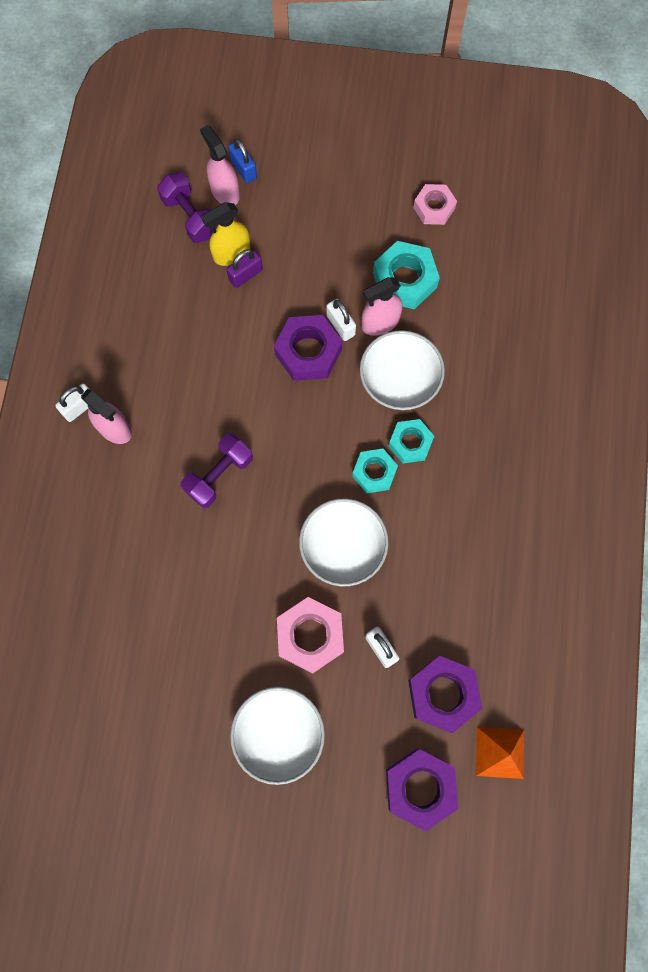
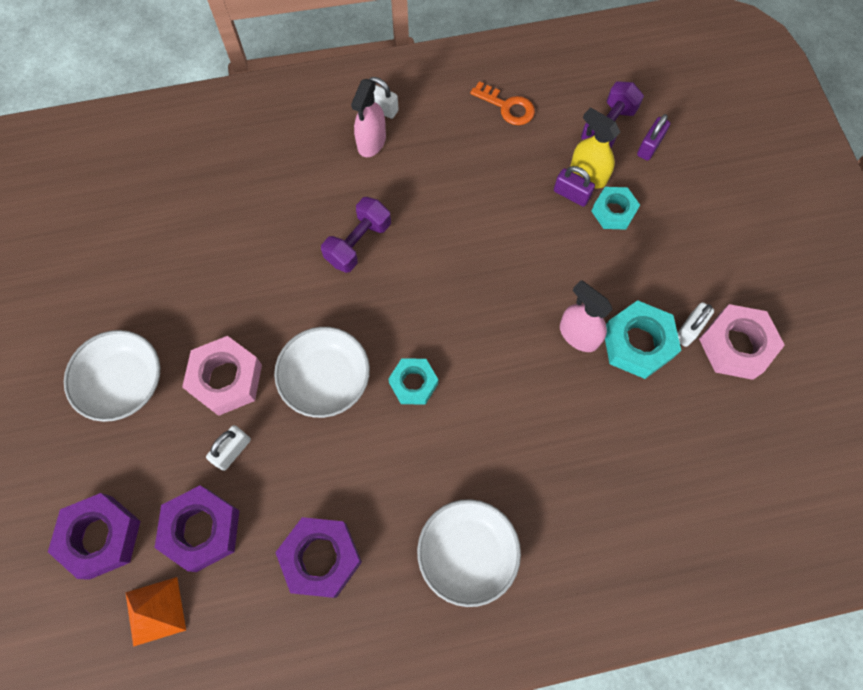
camera: 70 degrees right, 5 degrees down
purple dumbbell [181,433,253,508] -> purple dumbbell turned 75 degrees counterclockwise [321,197,391,273]
pink spray bottle [200,125,240,205] -> purple padlock [637,114,670,161]
blue padlock [228,138,257,183] -> none
purple nut [274,315,342,381] -> purple nut moved to [275,517,362,598]
white padlock [326,299,356,341] -> white padlock moved to [678,302,714,347]
white bowl [360,330,445,410] -> white bowl moved to [417,499,521,607]
turquoise nut [388,419,434,463] -> turquoise nut moved to [591,187,640,230]
pink nut [413,184,457,225] -> pink nut [699,304,785,380], size x1.54
none -> orange key [470,81,535,125]

